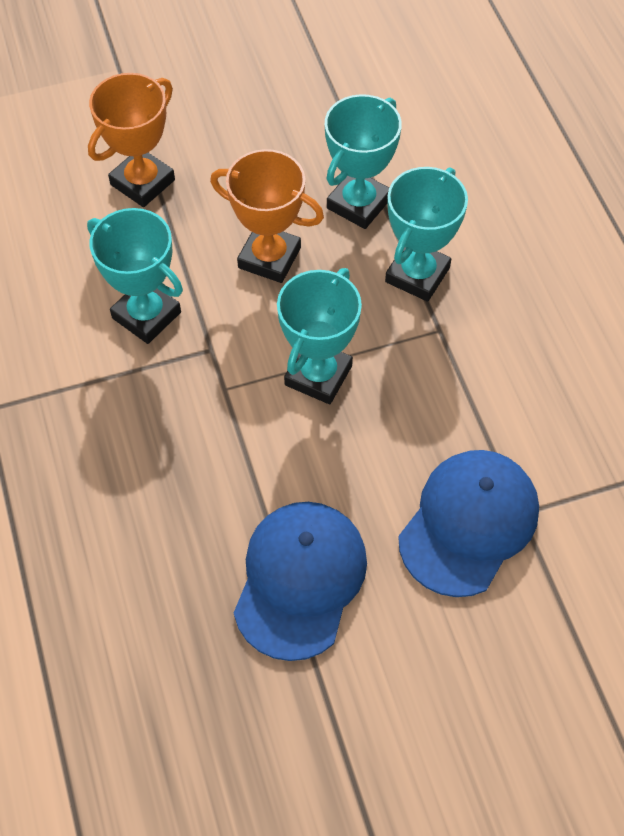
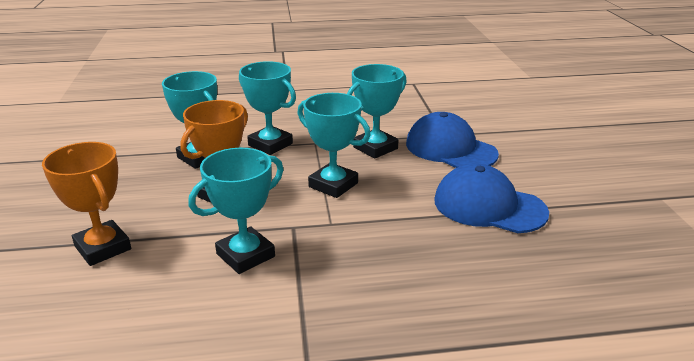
camera: 80 degrees left, 30 degrees down
none -> turquoise trophy [347,64,406,159]

